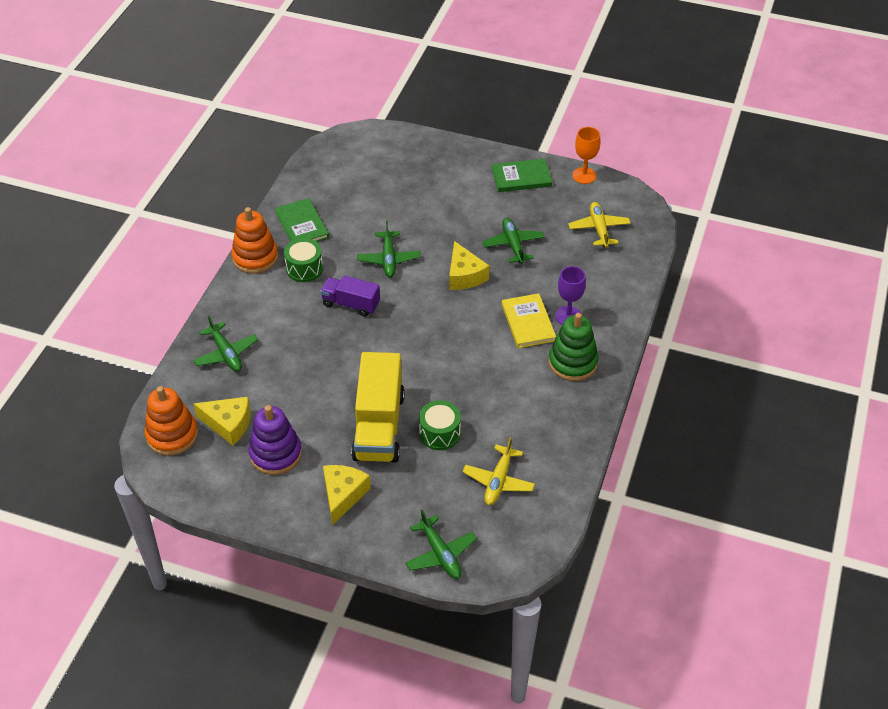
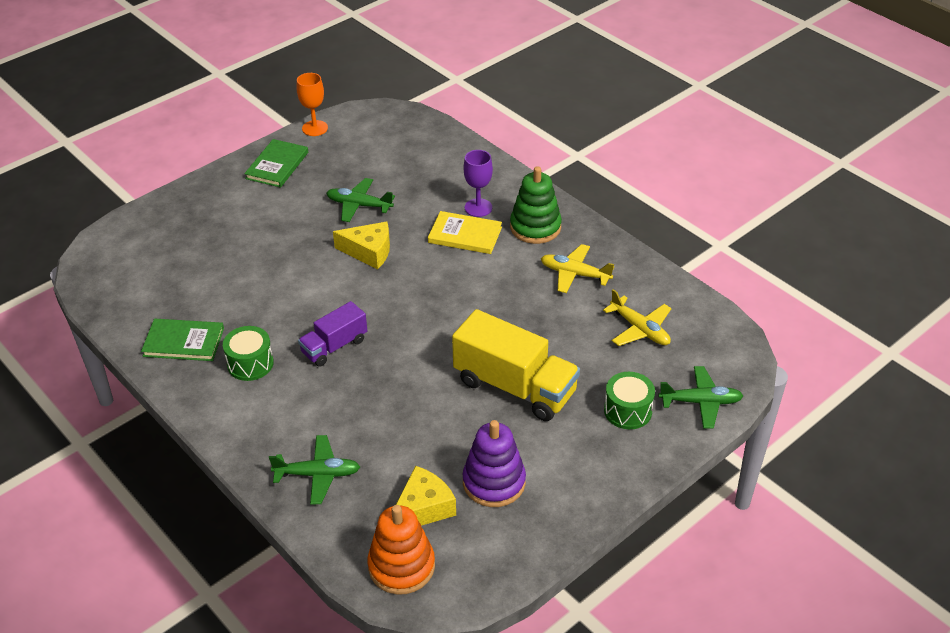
camera: 60 degrees left, 5 degrees down
orange stacking toy [231,207,278,274] -> none
yellow cheese [323,465,371,525] -> none
green plane [357,221,421,277] -> none
green drum [419,400,461,450] -> green drum moved to [604,372,655,429]
yellow plane [568,202,631,248] -> yellow plane moved to [541,244,614,293]

